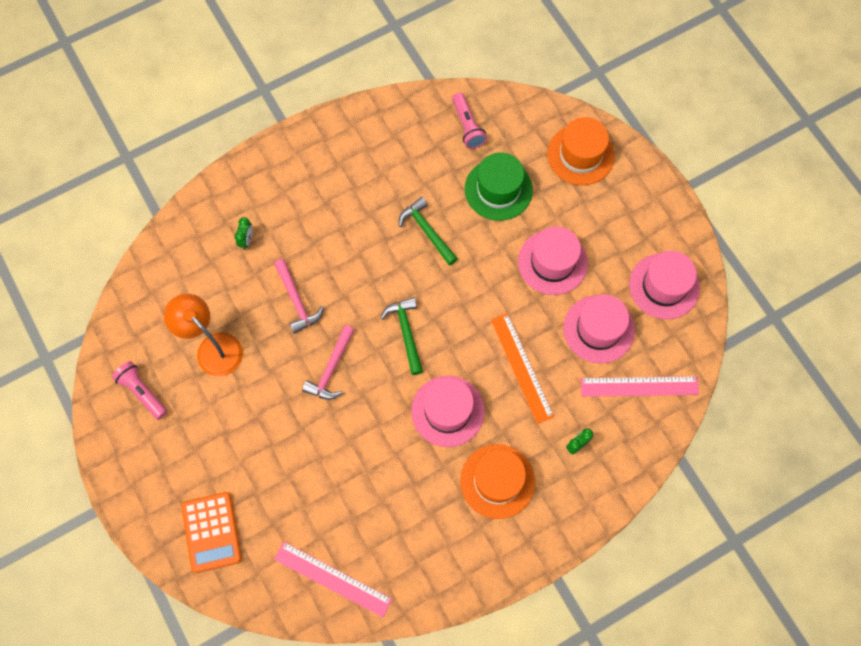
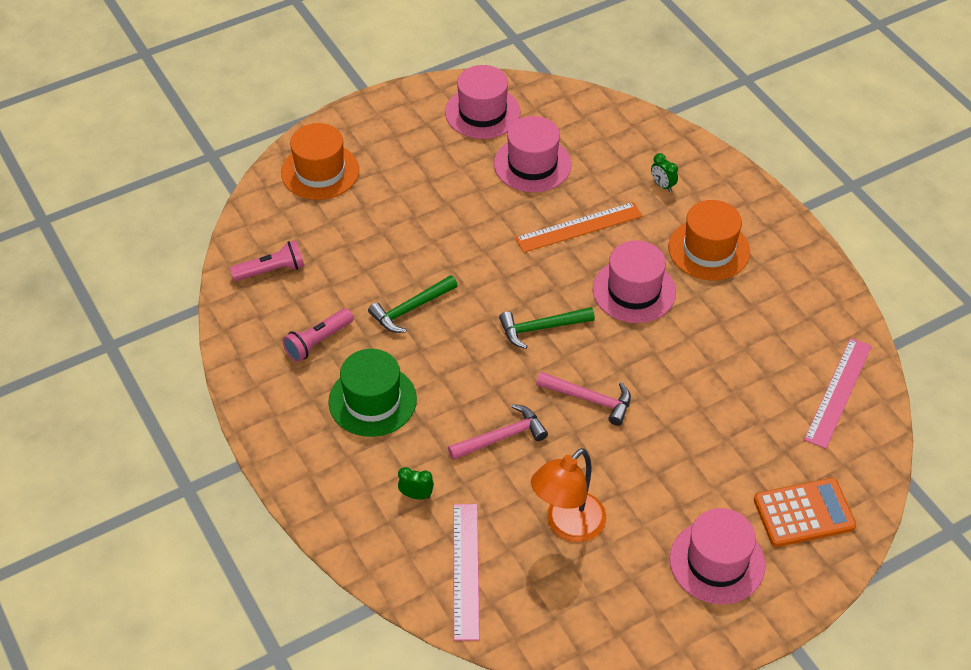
camera: 90 degrees left, 20 degrees down
pink flashlight [112,361,167,420] -> pink flashlight moved to [282,308,353,362]
green hat [465,152,533,221] -> green hat moved to [328,349,417,437]
pink hat [518,226,588,295] -> pink hat moved to [669,508,766,604]
pink ruler [581,376,699,397] -> pink ruler moved to [453,504,480,641]

